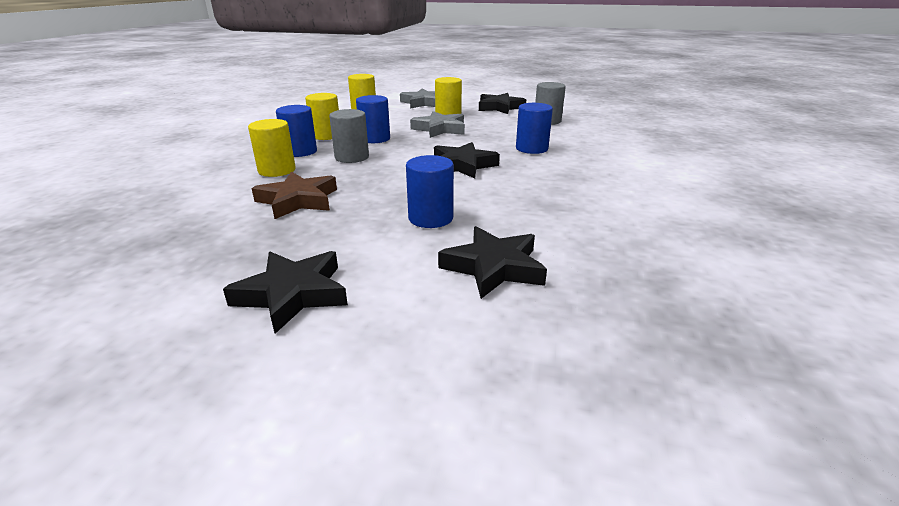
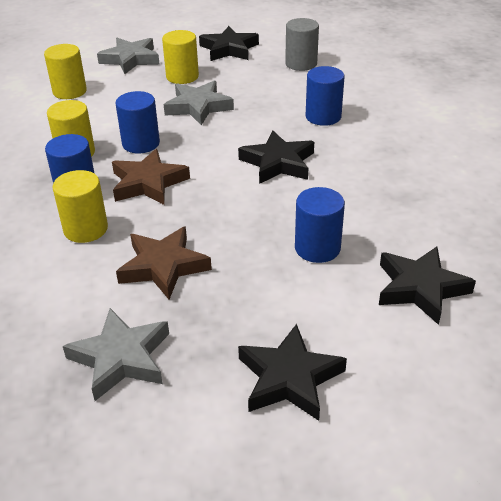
camera: 25 degrees left, 10 degrees up
grey cylinder [329,109,369,163] -> brown star [112,149,190,205]
none -> grey star [63,308,169,401]

